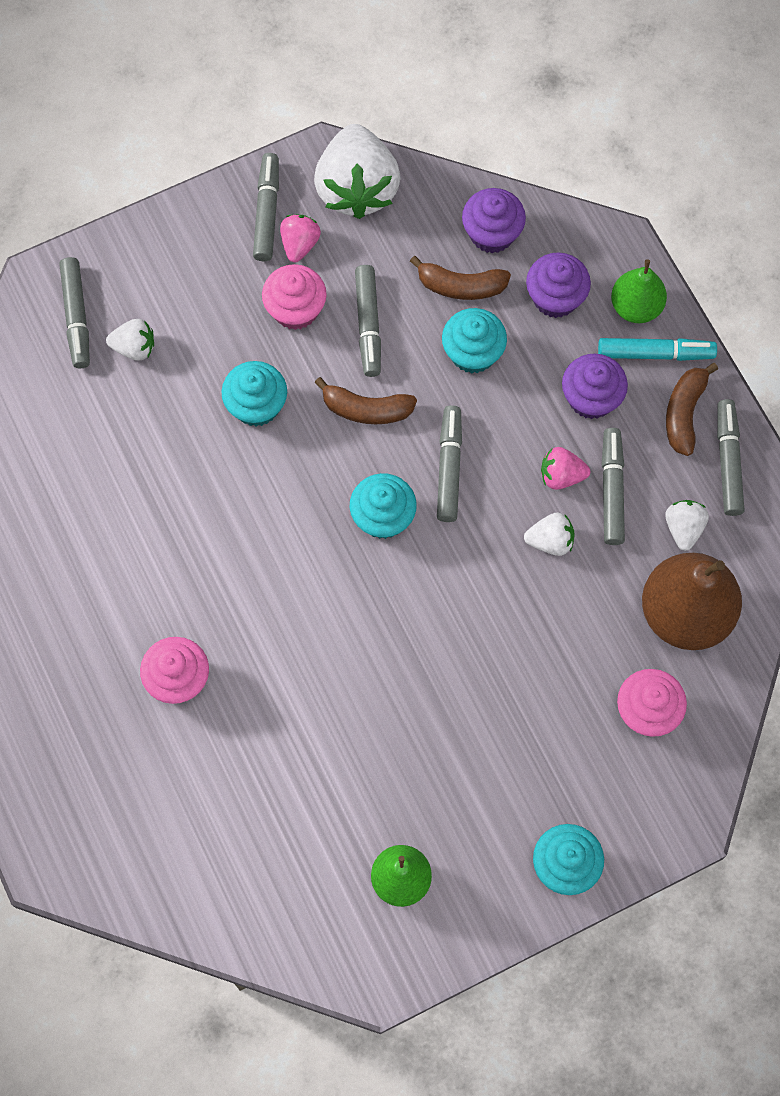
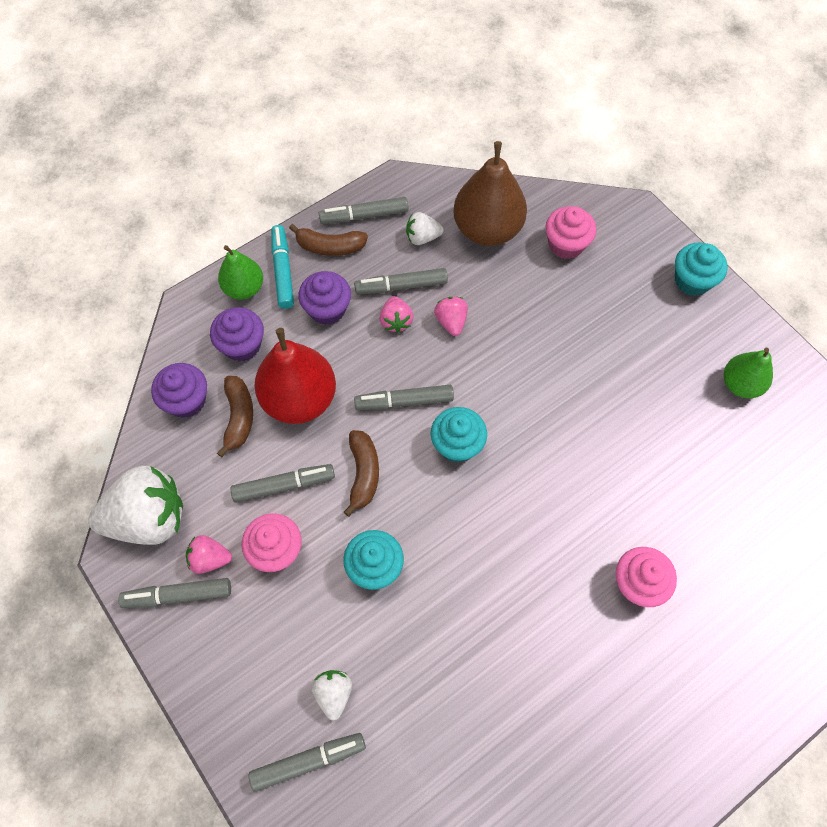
camera: 100 degrees left, 5 degrees down
turquoise cupcake [442,308,507,374] -> red pear [254,328,336,424]
white strawberry [524,512,575,556] -> pink strawberry [434,297,468,336]

